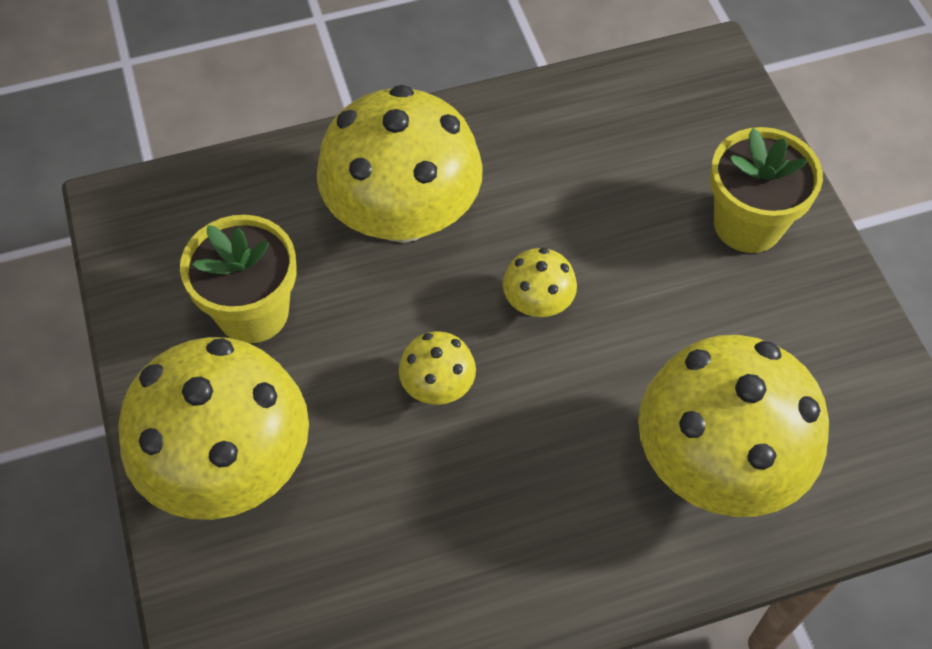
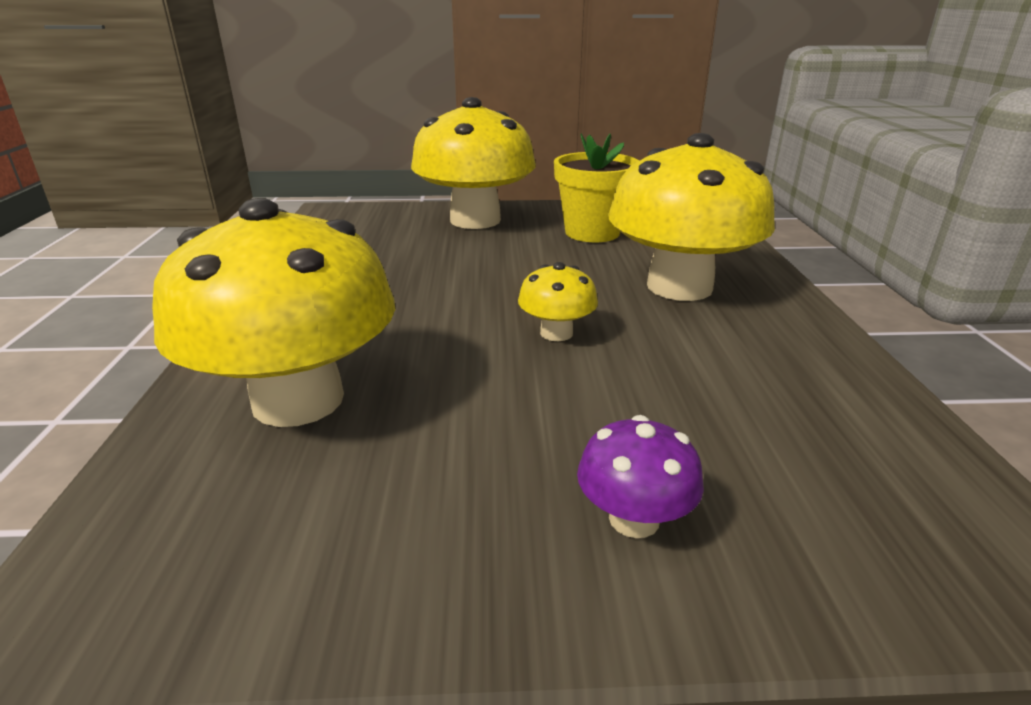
camera: 105 degrees right, 30 degrees down
yellow mushroom [398,331,476,405] -> none
yellow flower pot [710,127,823,253] -> purple mushroom [577,415,704,538]

